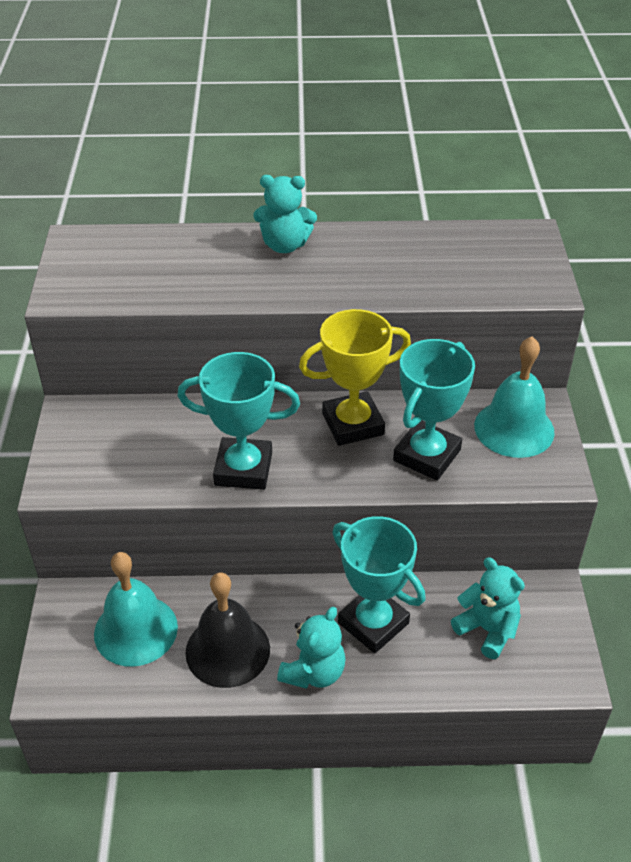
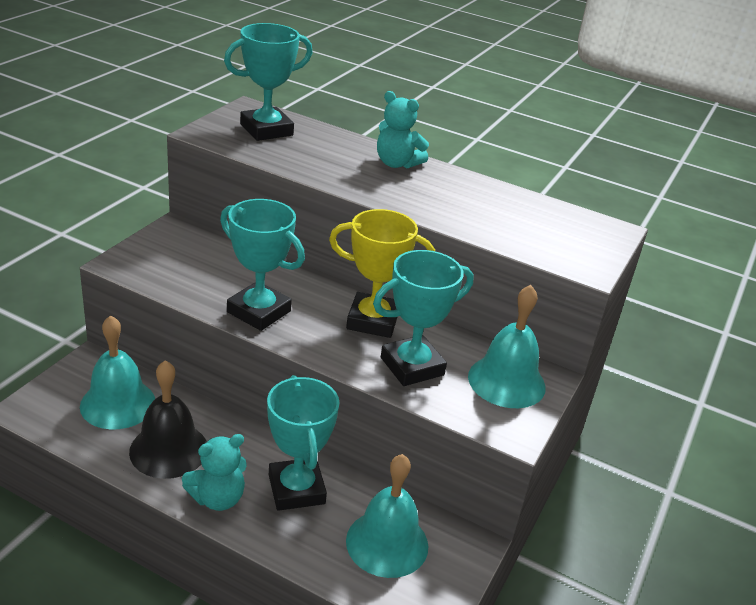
camera: 25 degrees right, 10 degrees down
turquoise teddy bear [451,557,525,659] -> turquoise bell [346,454,428,578]
none -> turquoise trophy [224,23,313,141]

